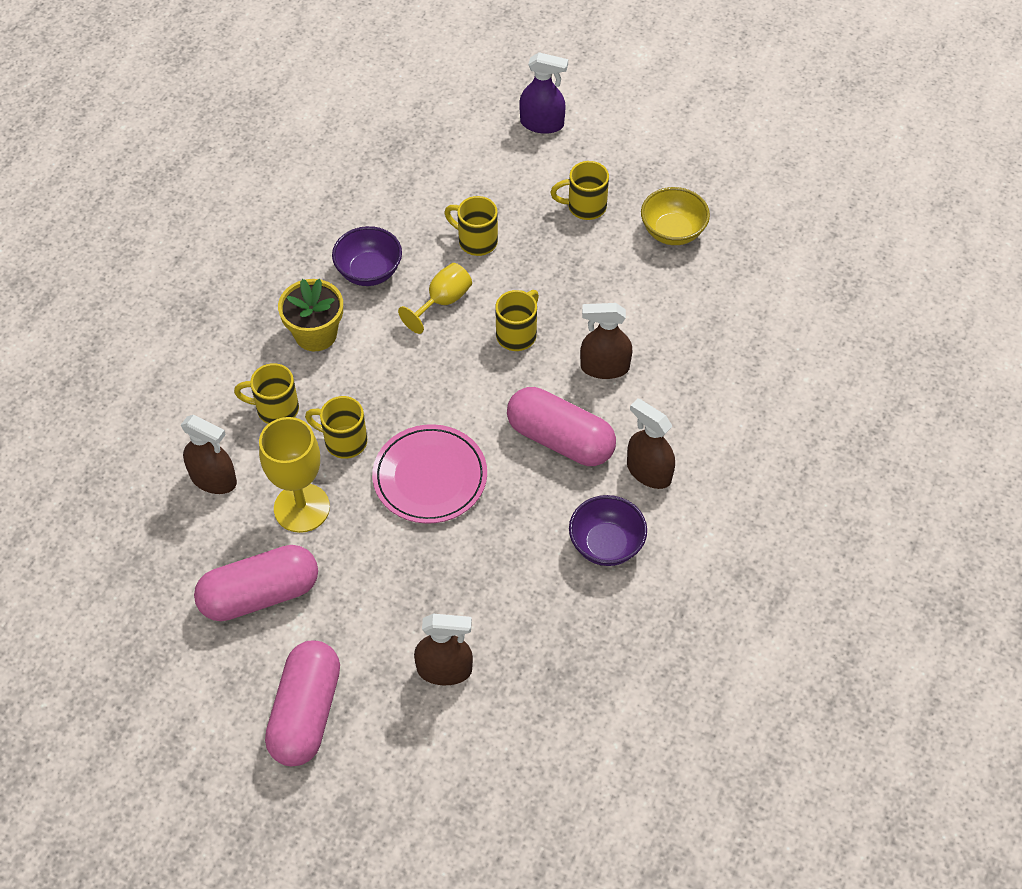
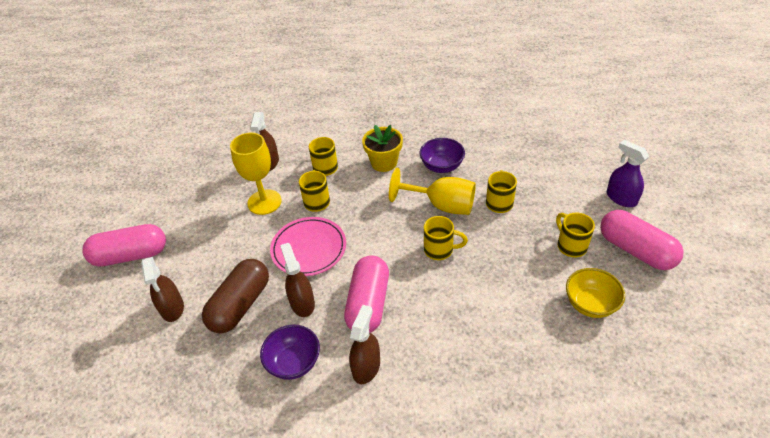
camera: 70 degrees right, 10 degrees down
pink capsule [194,545,318,621] -> pink capsule moved to [600,210,684,270]
yellow goblet [398,263,472,334] -> yellow goblet [389,168,476,215], size x1.57
purple spray bottle [519,52,568,134] -> purple spray bottle turned 150 degrees clockwise [607,140,649,207]
brown spray bottle [580,303,633,379] -> brown spray bottle moved to [280,243,315,317]
none -> brown capsule [202,259,269,333]

